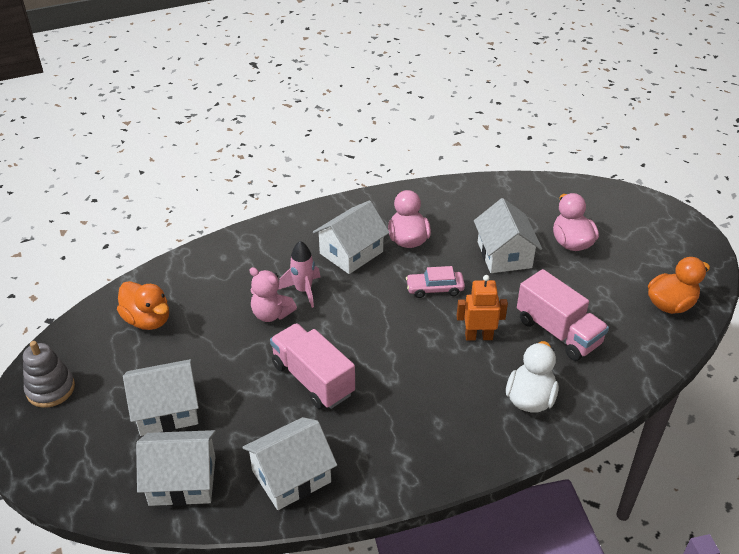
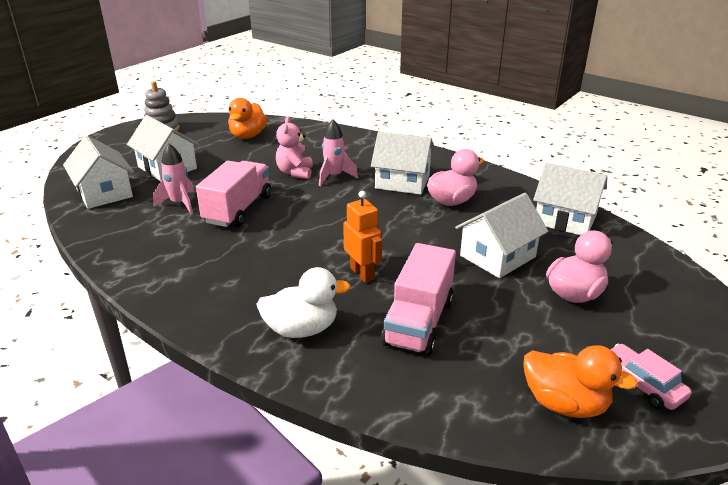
camera: 60 degrees right, 10 degrees down
white house [242,417,337,510] -> white house moved to [533,163,607,235]
pink car [406,266,465,298] -> pink car moved to [610,344,692,410]
none -> pink rocket [153,143,195,214]

